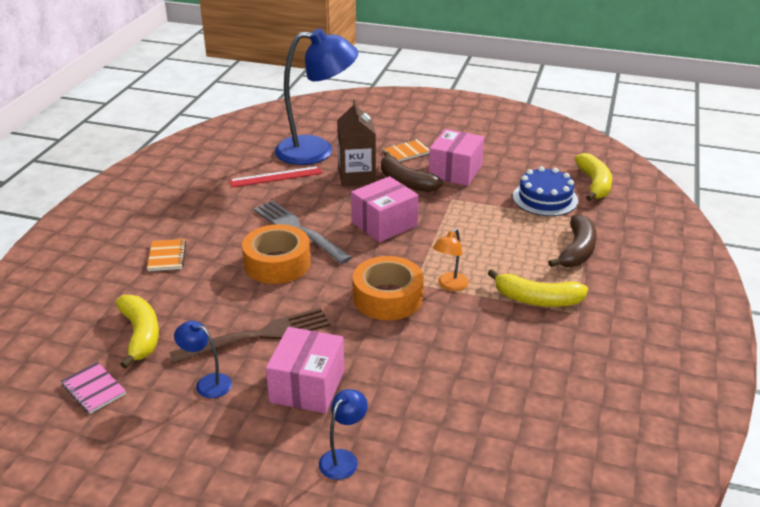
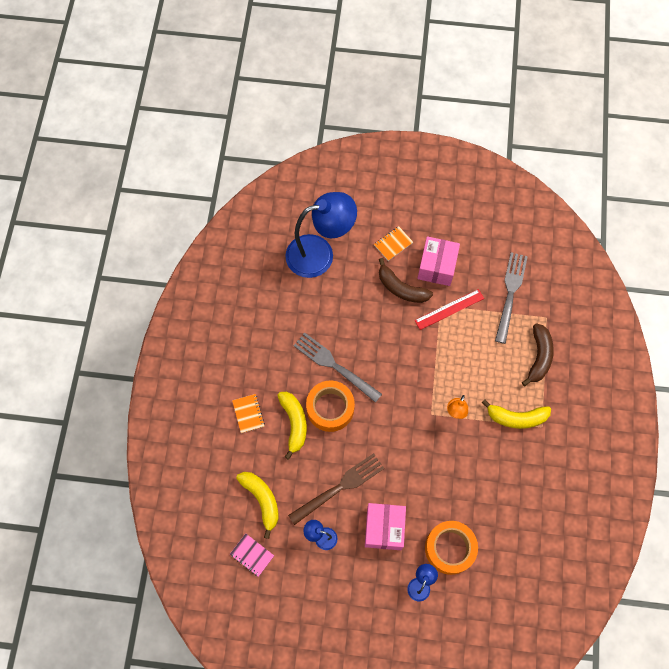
camera: 10 degrees left, 35 degrees up
red ruler [229,166,322,187] -> red ruler moved to [415,289,484,330]
brown carton [337,99,376,186] -> none
pink box [351,176,419,242] -> none
orange tape [353,256,424,320] -> orange tape moved to [425,521,478,575]
blue cake [513,166,578,216] -> grey fork [495,252,528,344]
yellow banana [574,153,612,201] -> yellow banana moved to [277,392,307,460]

